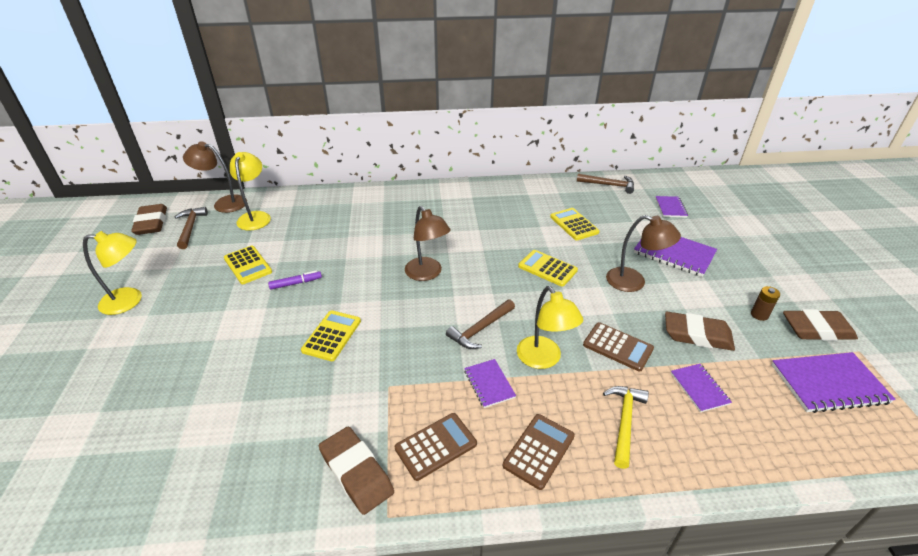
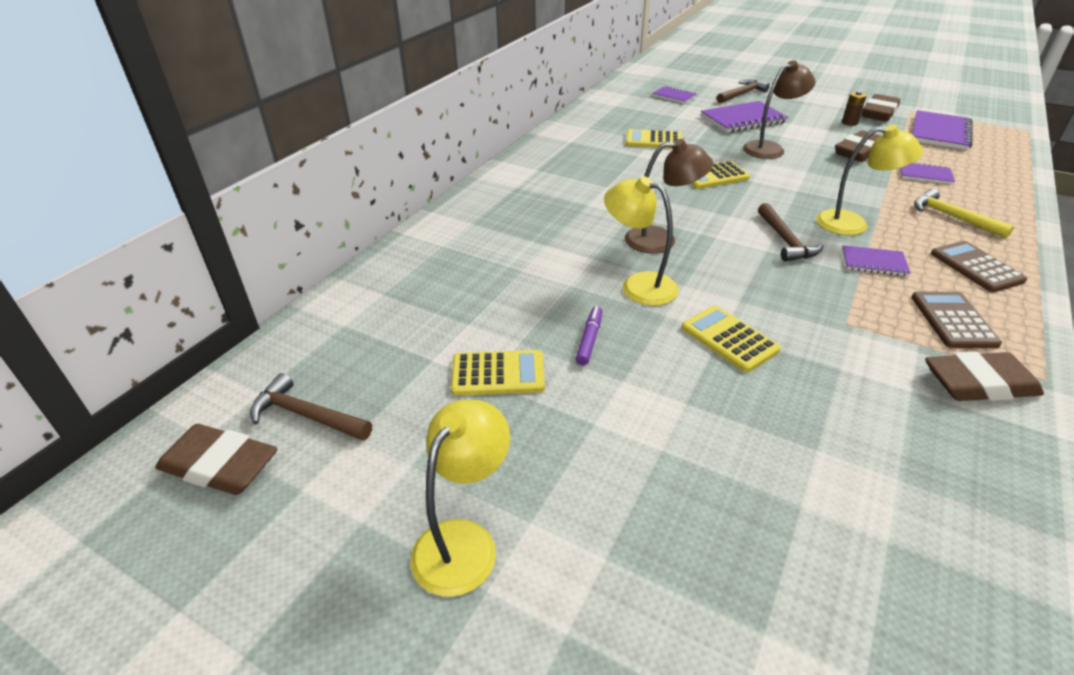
camera: 55 degrees left, 0 degrees up
brown lamp [183,141,247,213] -> none
yellow lamp [230,152,271,231] -> yellow lamp moved to [604,176,679,306]
brown hammer [577,174,634,194] -> brown hammer moved to [717,80,770,103]
brown calculator [583,322,654,372] -> none

